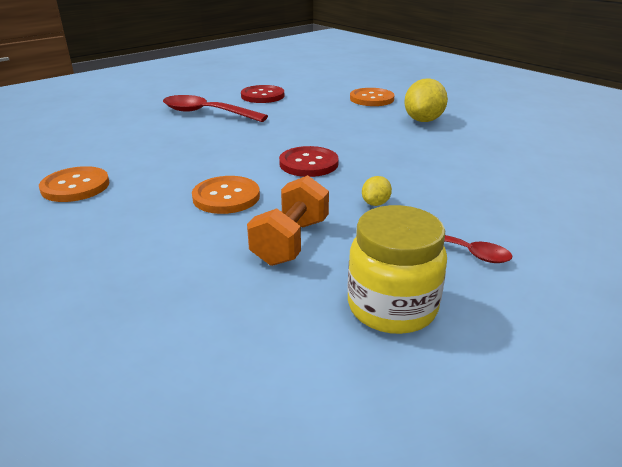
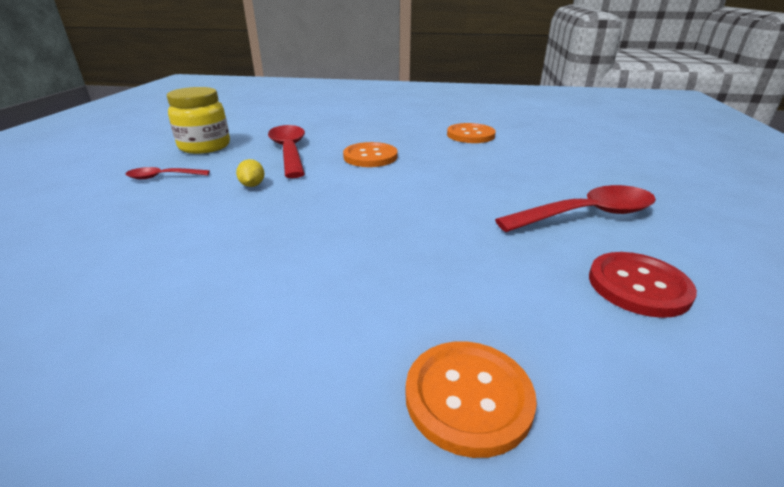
camera: 140 degrees right, 0 degrees up
orange dumbbell [247,175,329,266] -> red spoon [268,125,305,178]
red button [279,146,339,177] -> none
yellow lemon [404,79,448,122] -> none

